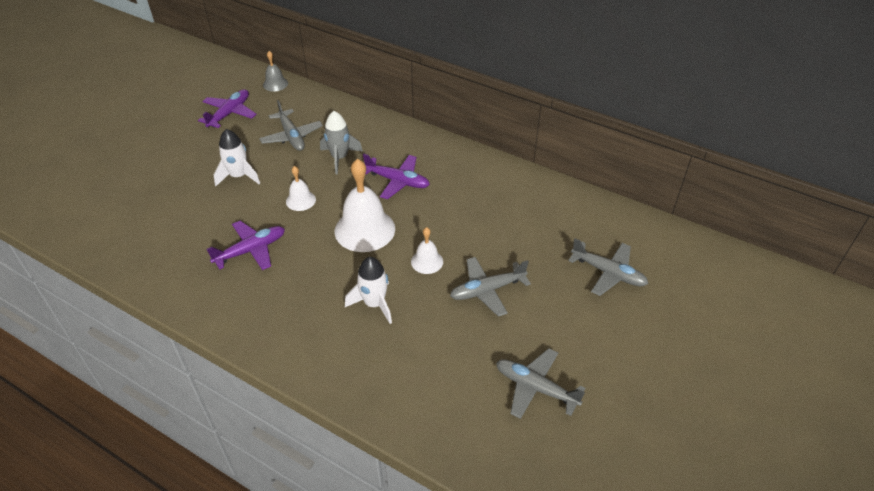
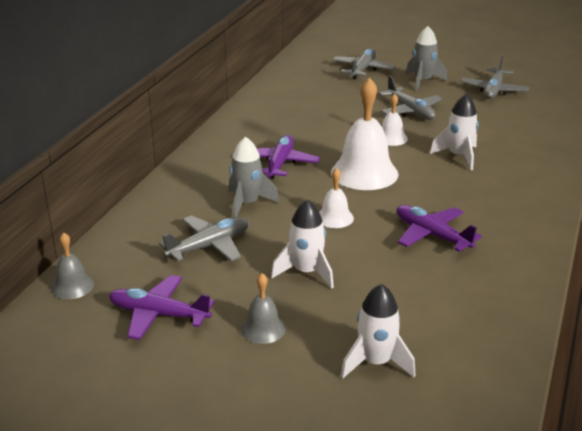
camera: 100 degrees left, 15 degrees down
none -> grey bell [240,273,286,344]
none -> white rocket [341,284,416,379]
none -> grey rocket [406,26,447,91]

